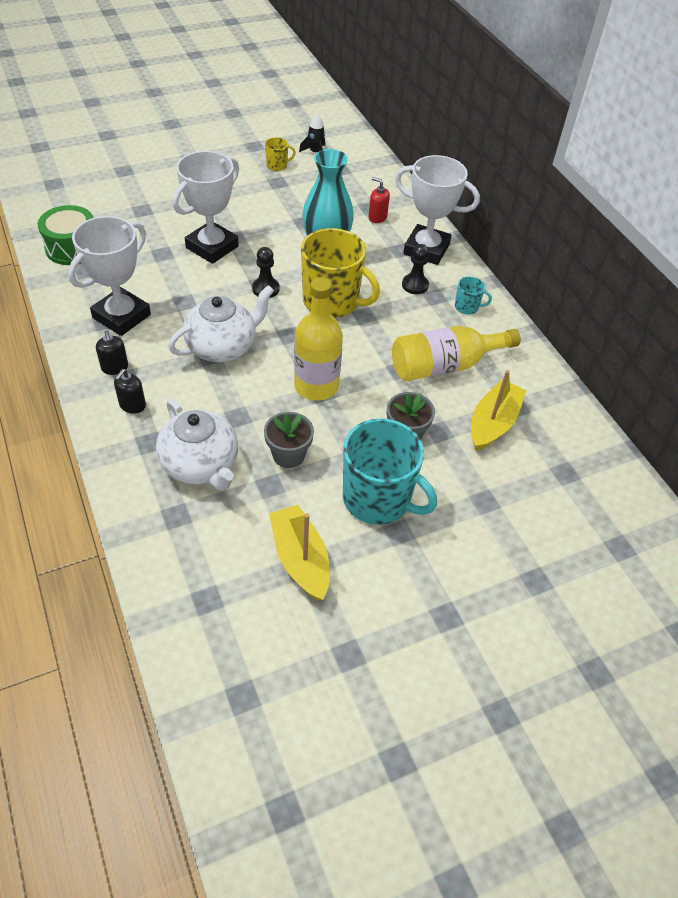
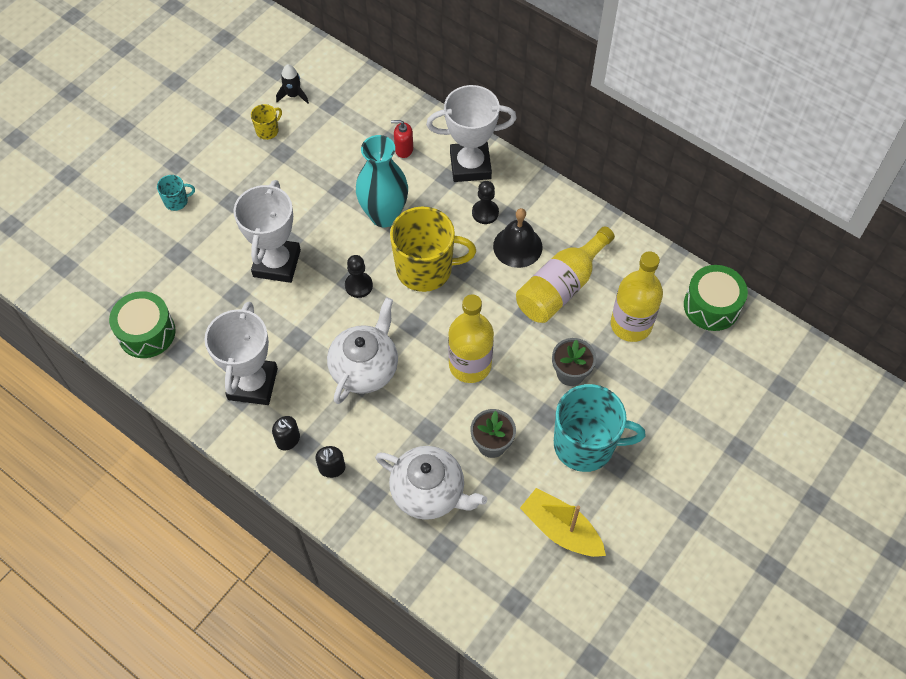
camera: 25 degrees left, 10 degrees up
turquoise mug [455,276,492,315] -> turquoise mug moved to [157,175,195,211]
yellow boat [471,370,526,451] -> yellow bottle [611,251,663,342]
none -> black bell [493,208,543,268]
none -> green drum [684,265,748,331]

